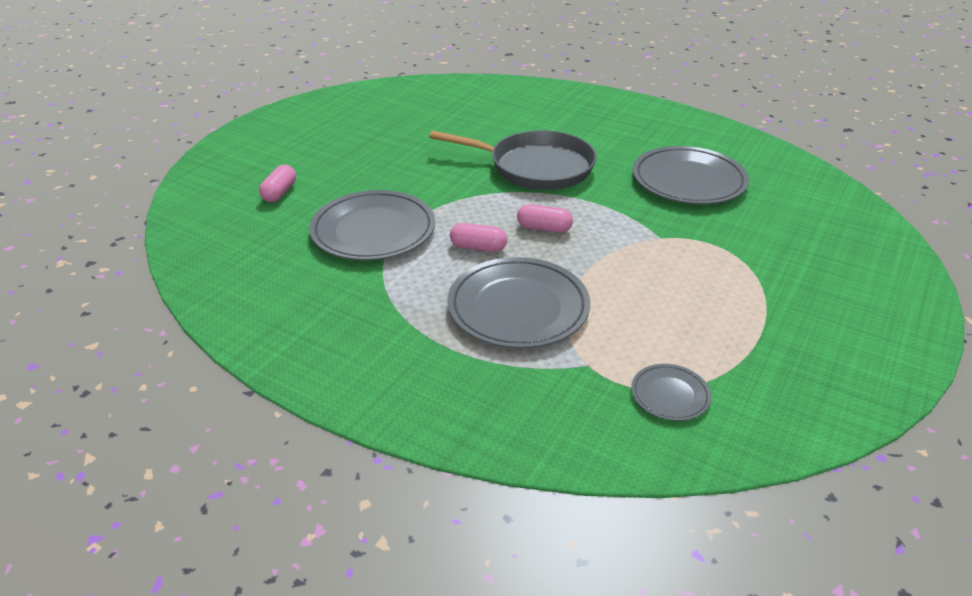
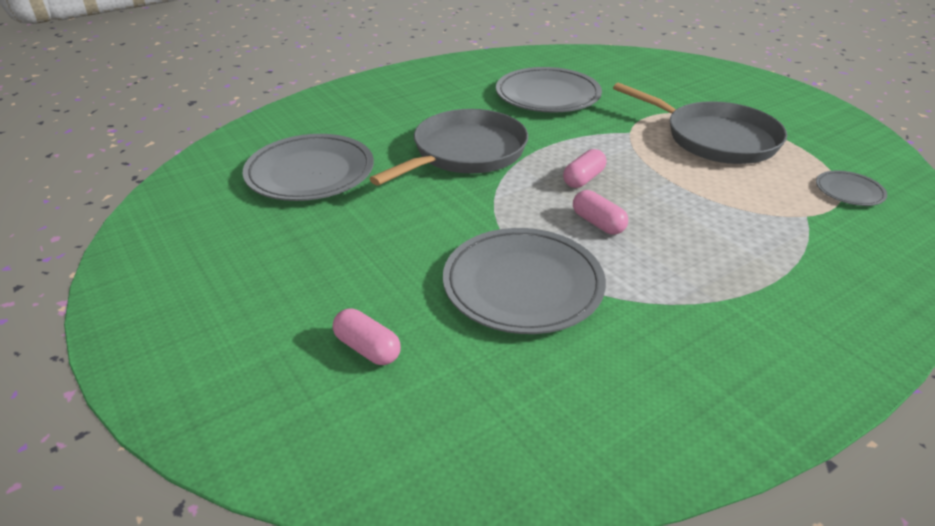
camera: 65 degrees left, 0 degrees up
grey plate [448,257,590,349] -> grey plate moved to [243,134,374,201]
pink capsule [450,223,507,252] -> pink capsule turned 75 degrees counterclockwise [573,190,628,235]
none -> grey pan [613,83,787,164]

